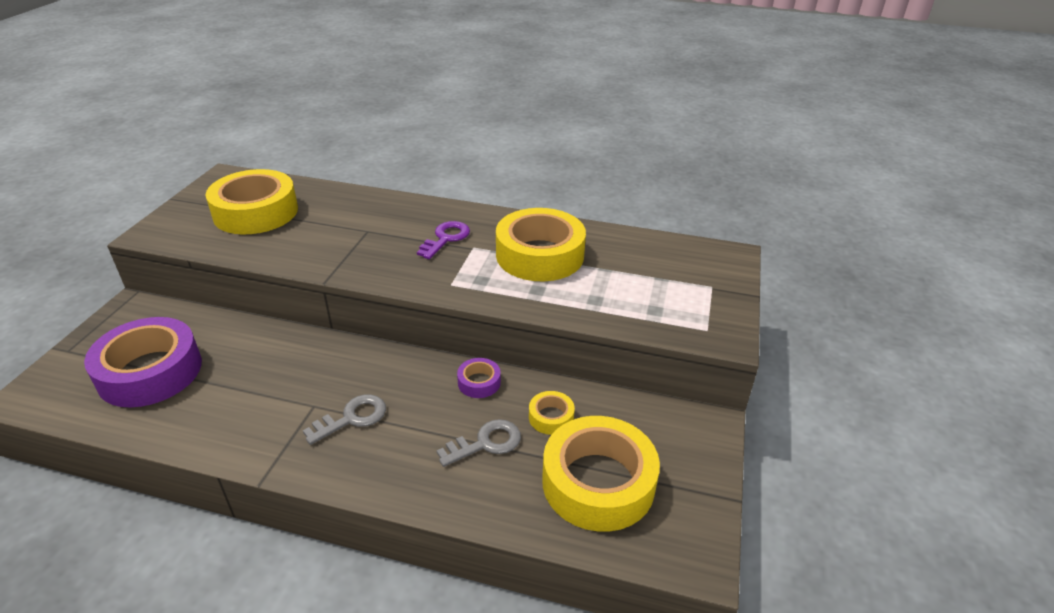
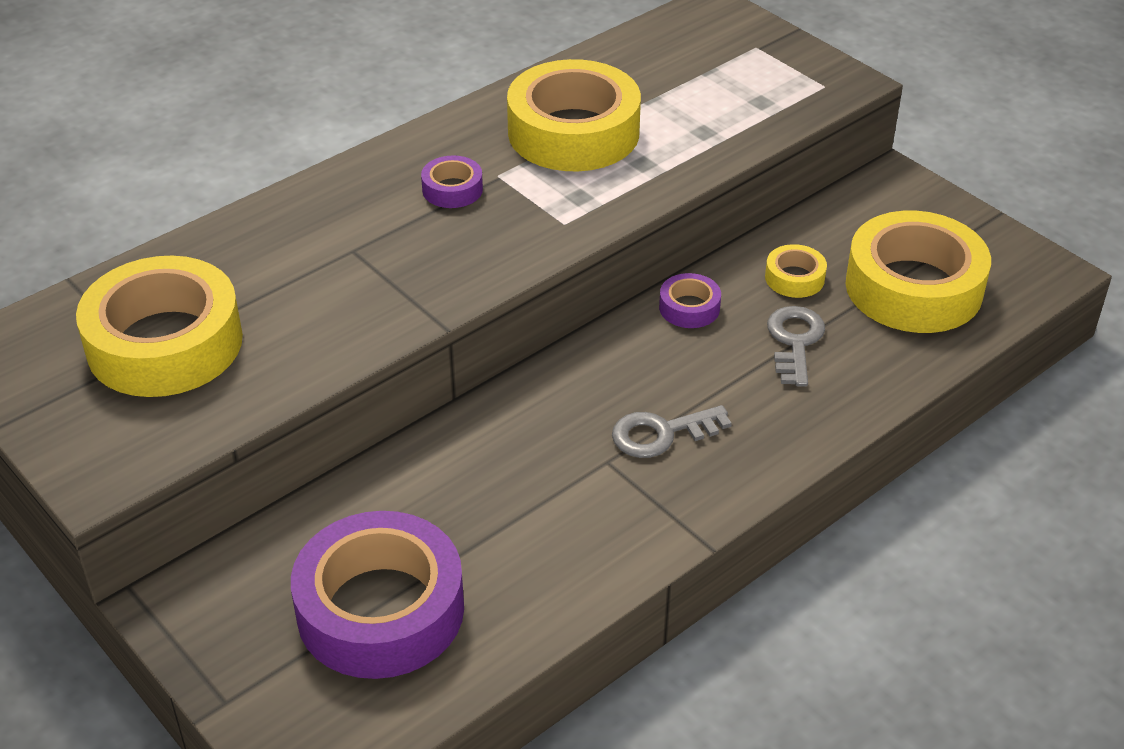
camera: 55 degrees left, 5 degrees up
grey key [303,395,386,445] -> grey key turned 105 degrees counterclockwise [612,405,732,458]
purple key [417,221,470,259] -> purple tape [421,155,483,208]

